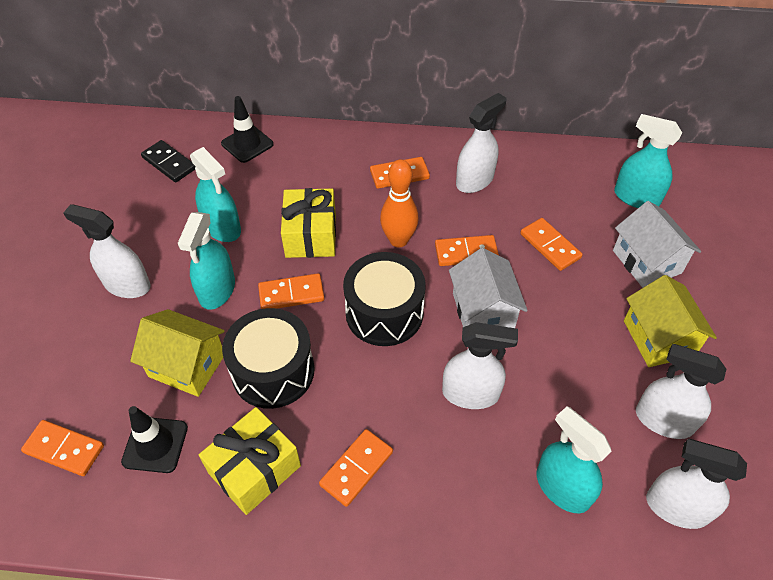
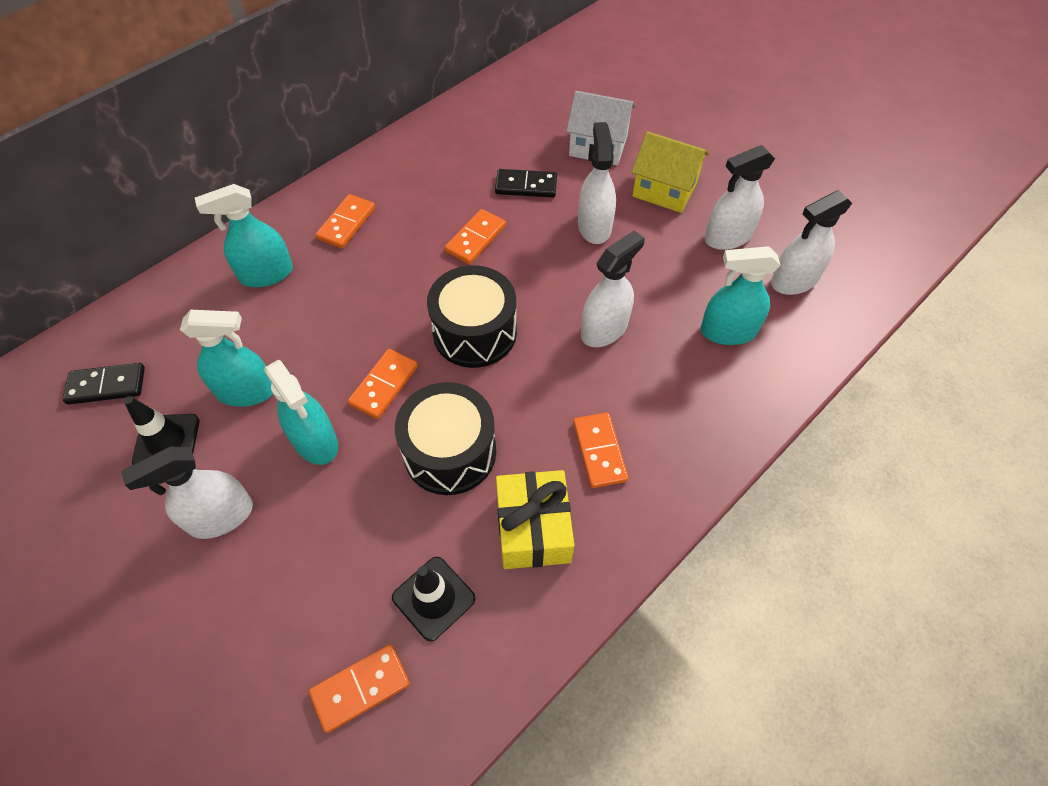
camera: 50 degrees left, 5 degrees up
yellow house [130,309,224,397] -> none
black traffic cone [221,96,274,163] -> black traffic cone moved to [124,396,199,465]
yellow gift [281,188,336,258] -> none
orange bowling pin [380,159,419,247] -> none
white house [449,248,528,328] -> none
white spray bottle [456,93,506,193] -> white spray bottle moved to [578,122,616,244]
orange domino [520,218,583,271] -> black domino [495,169,557,198]
turquoise spray bottle [614,114,682,208] -> turquoise spray bottle moved to [195,184,293,287]

